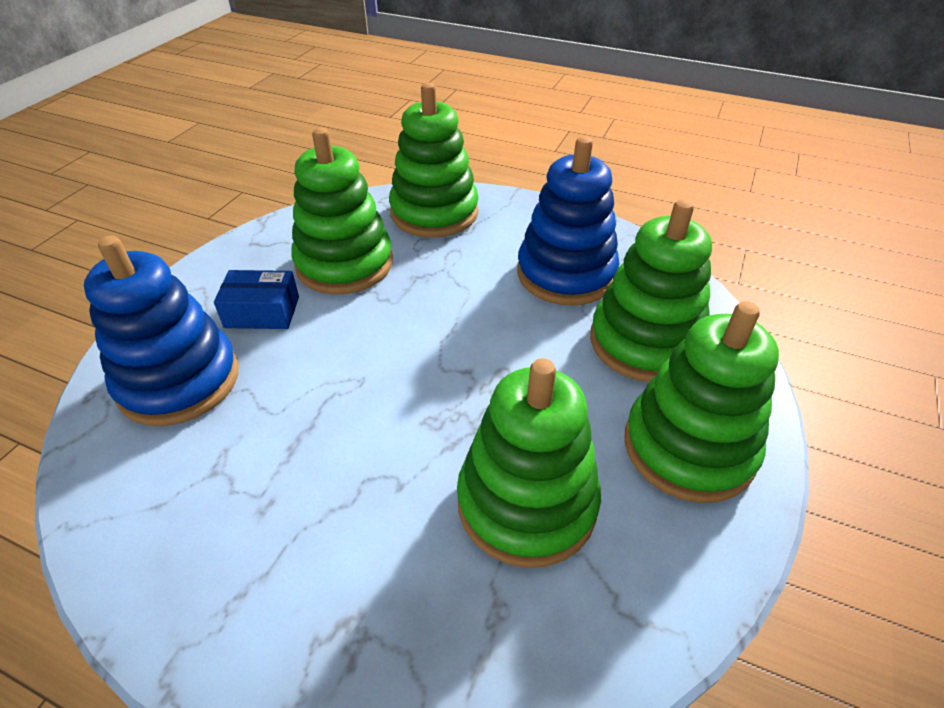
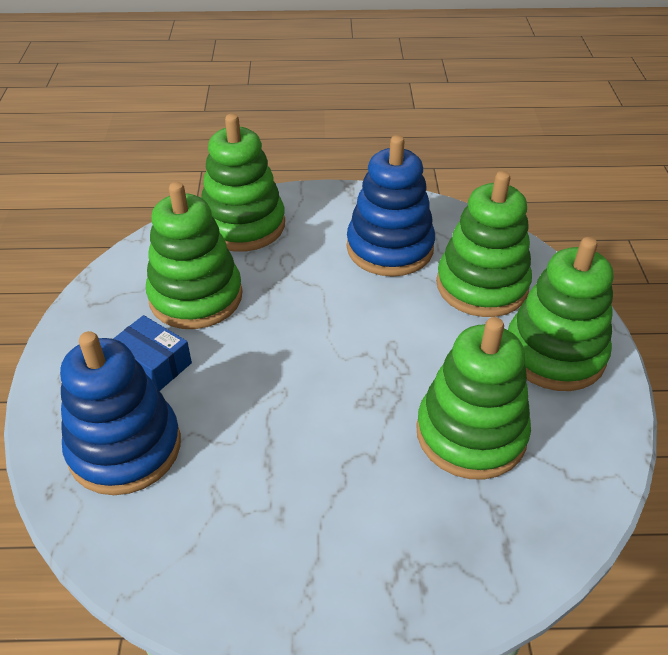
camera: 25 degrees left, 0 degrees up
blue box [214,270,299,329] -> blue box turned 60 degrees clockwise [113,315,192,391]

